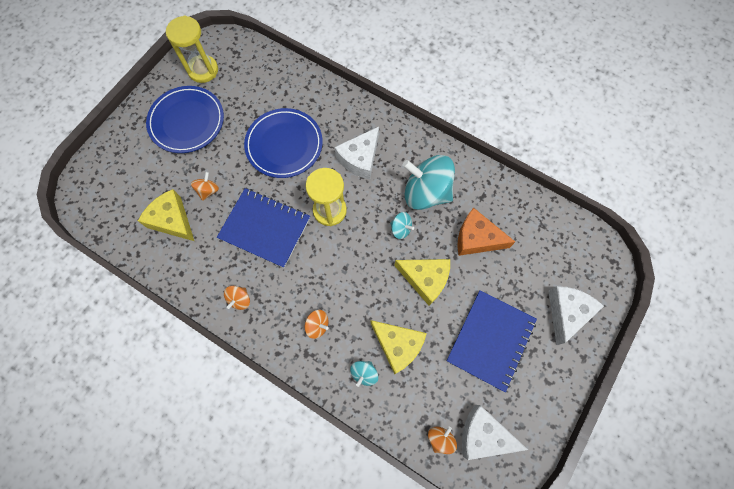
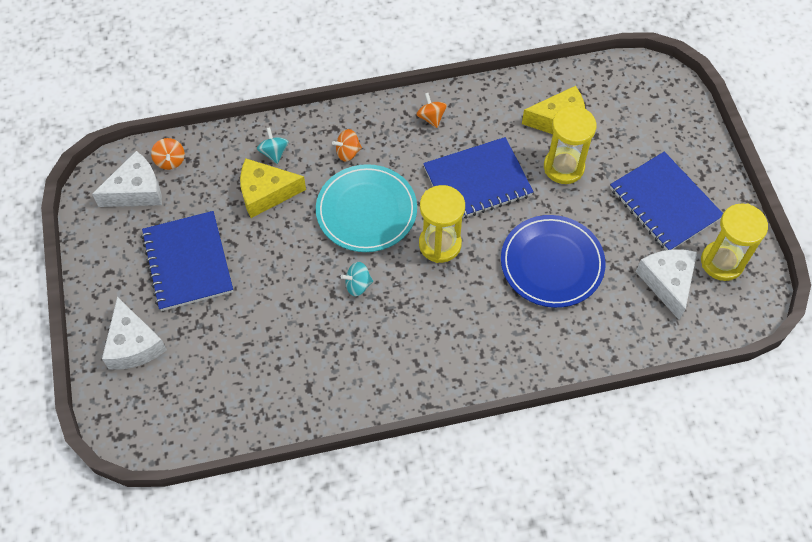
camera: 135 degrees right, 10 degrees down
blue plate [146,86,224,153] -> blue notebook [610,152,723,250]
orange spinning top [191,172,219,201] -> yellow hourglass [544,106,596,184]
white cheese [334,127,379,180] -> white cheese moved to [636,249,697,320]
yellow cheese [394,259,450,306] -> none
turquoise spinning top [402,155,455,210] -> none
orange cheese [457,207,515,256] -> none
none -> turquoise plate [316,164,417,252]

